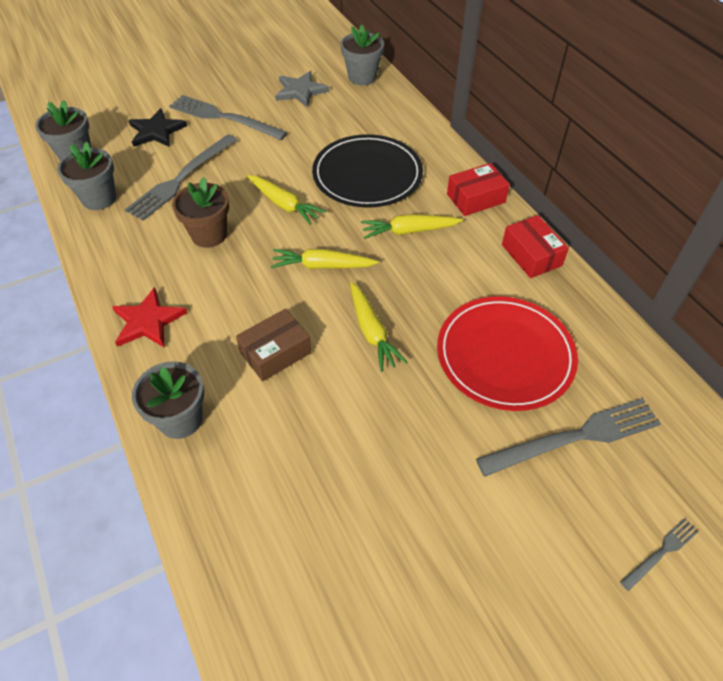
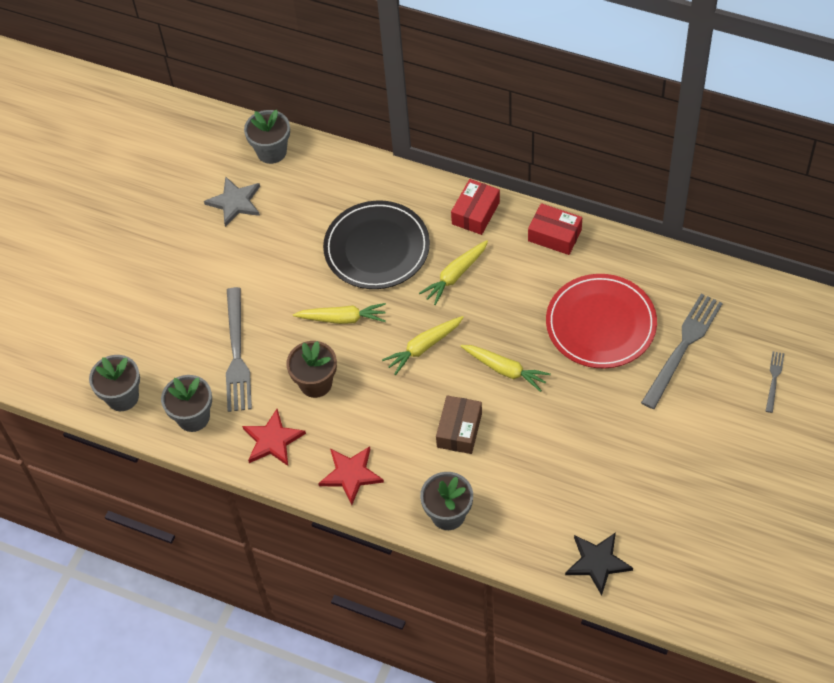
camera: 35 degrees left, 5 degrees up
black star [128,108,187,147] -> black star moved to [565,532,633,596]
grey fork [169,95,288,140] -> none
none -> red star [242,409,306,466]

